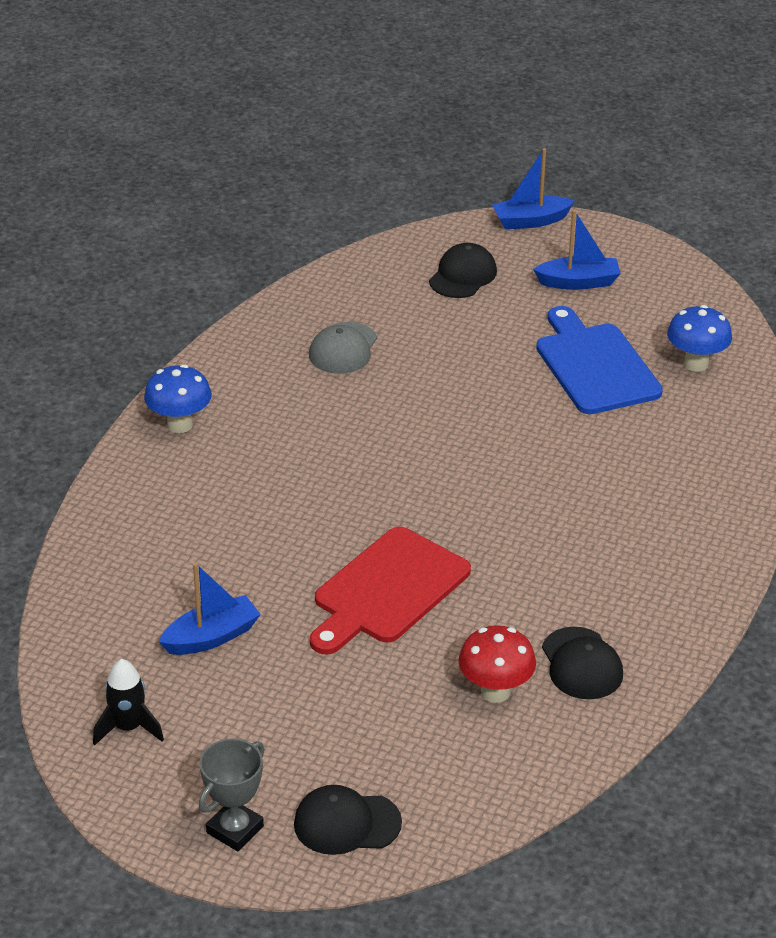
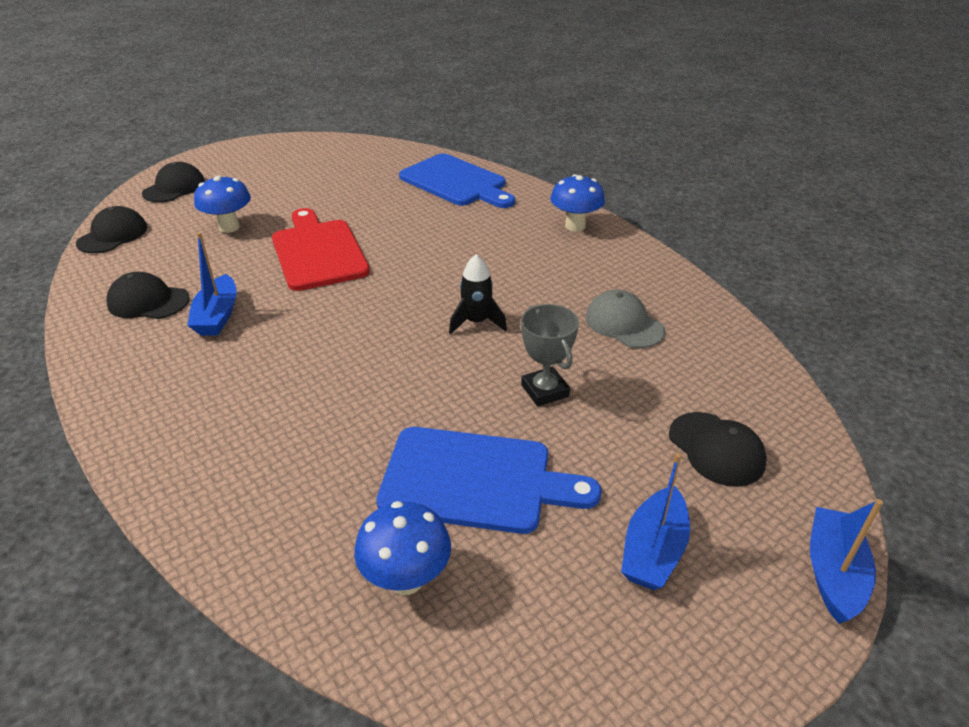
camera: 120 degrees right, 0 degrees up
black rocket [93,659,164,745] -> black rocket moved to [449,254,507,335]
blue boat [159,563,261,655] -> blue boat moved to [187,232,237,336]
grey trophy [199,738,264,851] -> grey trophy moved to [521,304,579,406]
red mushroom [458,625,536,703] -> none
none -> black cap [76,206,147,253]
none -> blue mushroom [194,176,251,233]
none -> blue cutting board [399,153,515,208]

